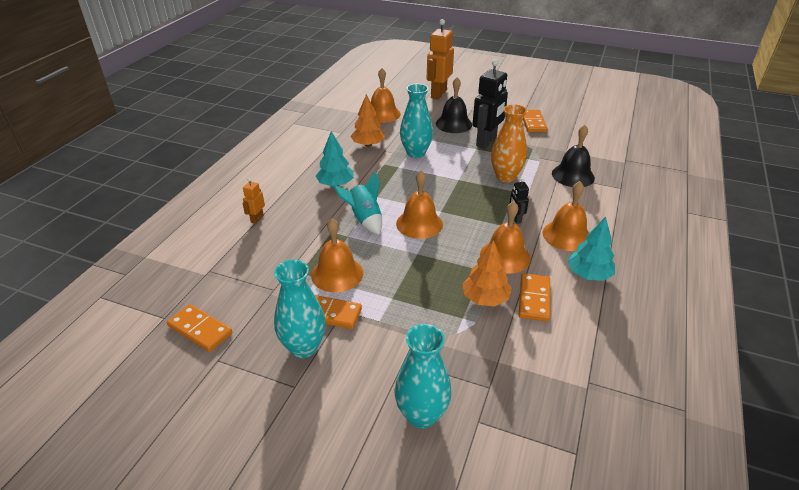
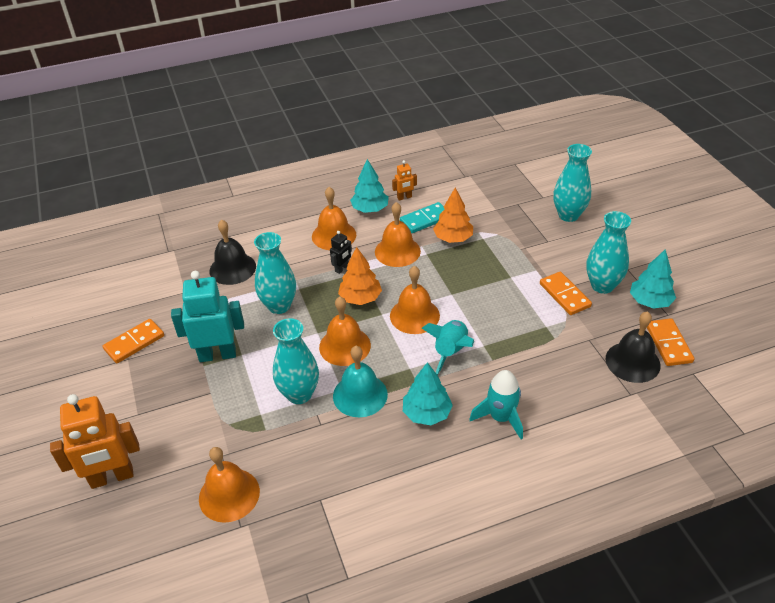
camera: 130 degrees left, 5 degrees up
orange robot [243,178,265,224] -> orange robot moved to [392,160,417,201]
orange bell [311,218,363,292] -> orange bell moved to [319,297,371,366]
orange tree [350,94,385,147] -> orange tree moved to [338,247,382,305]
black bell [436,77,472,133] -> black bell moved to [606,311,660,383]
black robot [472,59,508,149] -> turquoise robot [171,271,244,362]
orange vase [491,104,527,182] -> turquoise vase [254,232,296,314]
orange domino [519,273,550,322] -> turquoise domino [400,202,444,233]
none -> turquoise bell [333,346,388,417]
none -> turquoise rocket [469,370,523,439]
none -> turquoise tree [630,249,676,309]

